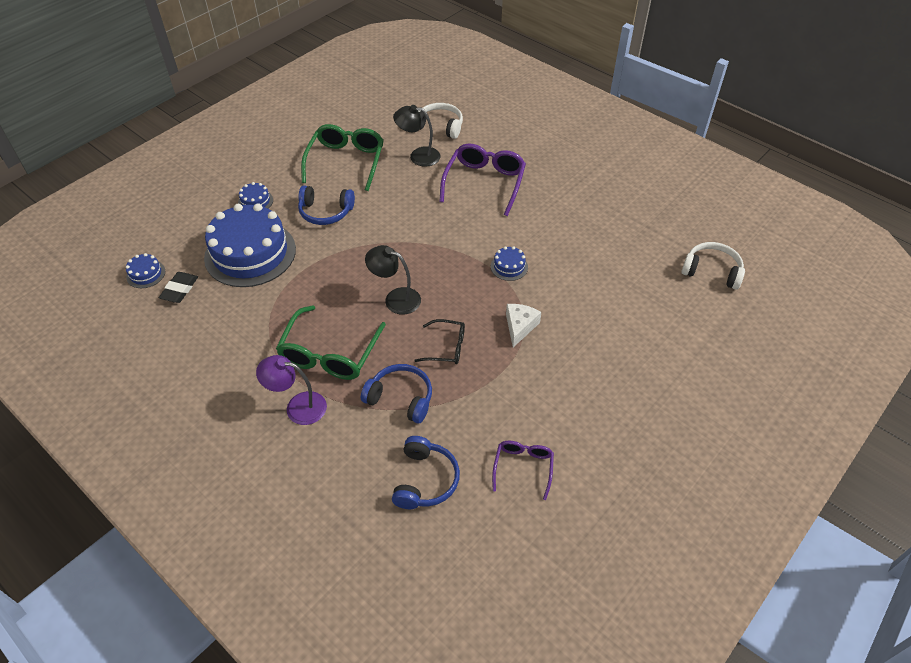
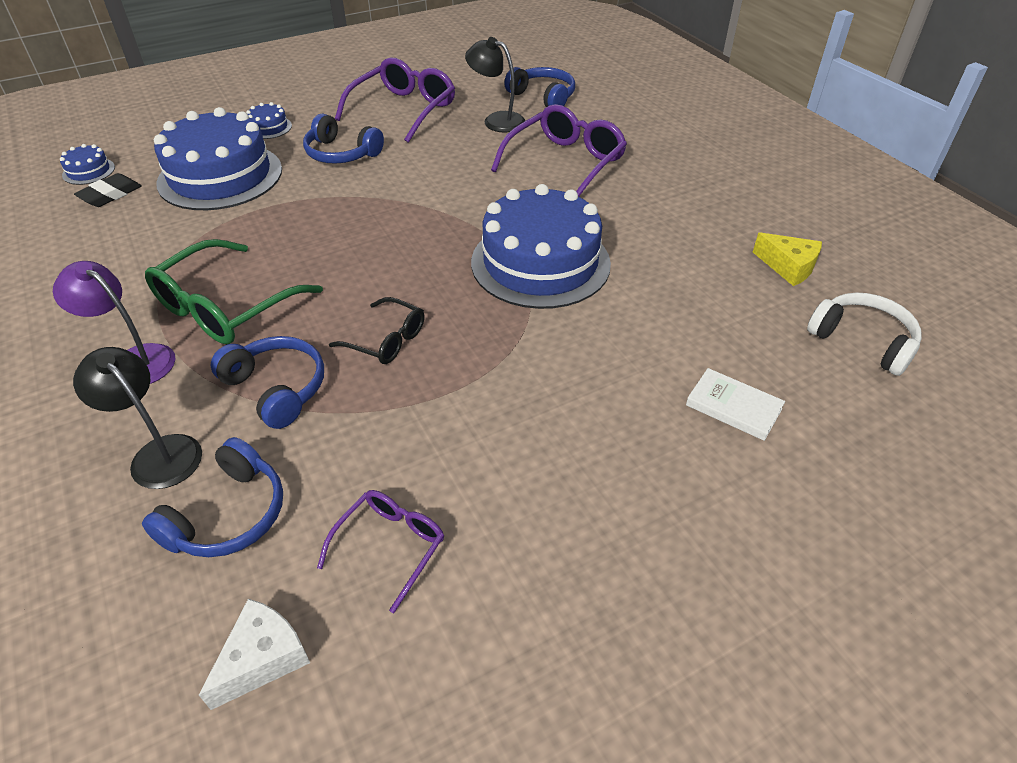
camera: 20 degrees right, 5 degrees down
green glasses [301,124,384,191] -> purple glasses [335,57,455,143]
black lamp [365,245,421,314] -> black lamp moved to [73,347,202,489]
white headphones [418,103,463,139] -> blue headphones [504,67,575,107]
blue cake [491,246,528,281] -> blue cake [471,184,611,309], size x2.45
white cheese [506,304,541,347] -> white cheese moved to [199,599,310,710]
none -> white book [686,368,785,441]
none -> yellow cheese [753,232,822,286]

